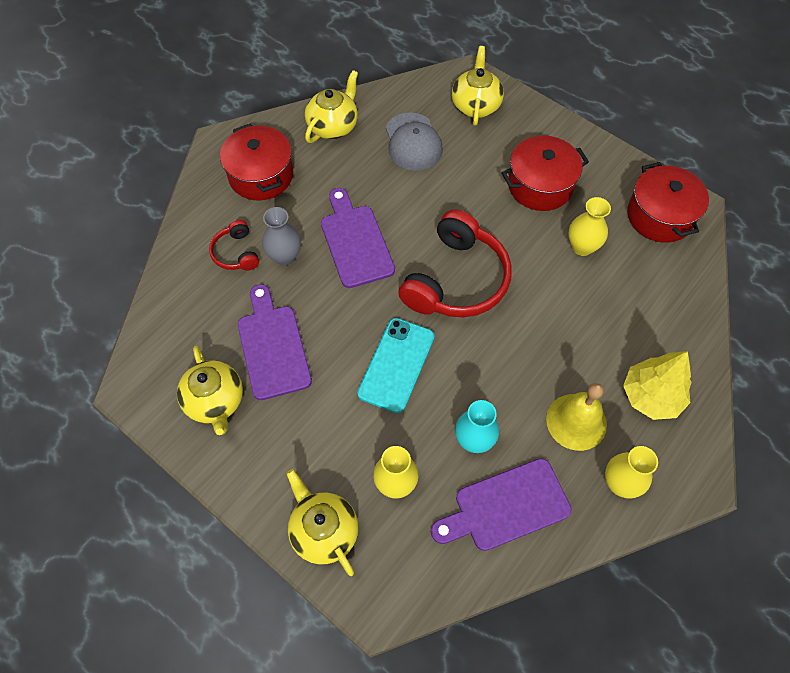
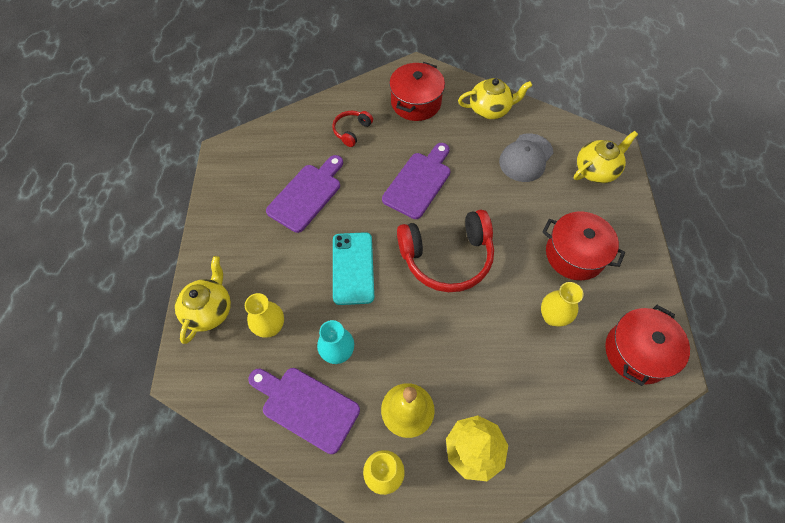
camera: 50 degrees right, 0 degrees up
yellow teapot [177,346,243,435] -> none
grey vase [262,207,301,266] -> none
turquoise phone [357,318,435,413] -> turquoise phone turned 75 degrees counterclockwise [333,232,374,305]

